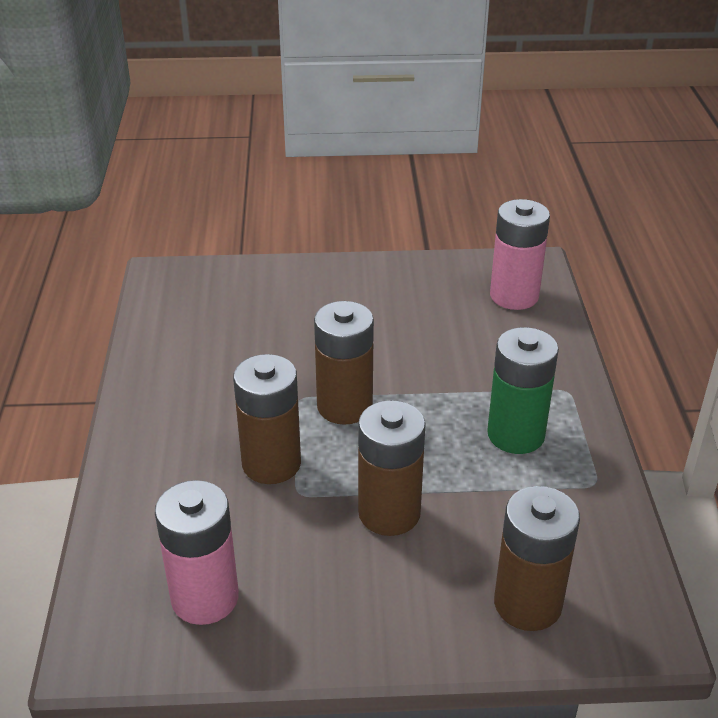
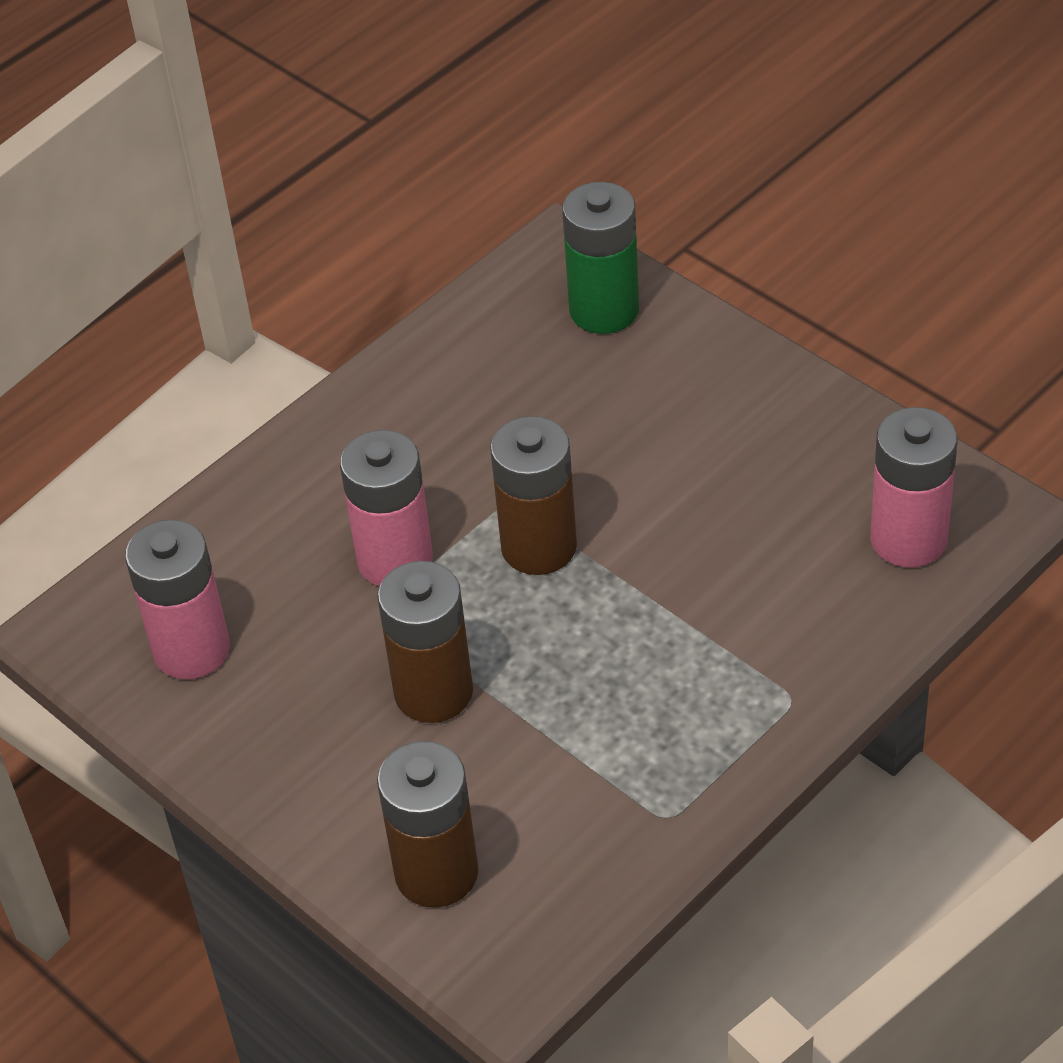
camera: 50 degrees right, 10 degrees up
brown battery [233,354,301,484] -> pink battery [340,430,433,586]
green battery [487,327,559,454] -> green battery moved to [562,182,639,334]

